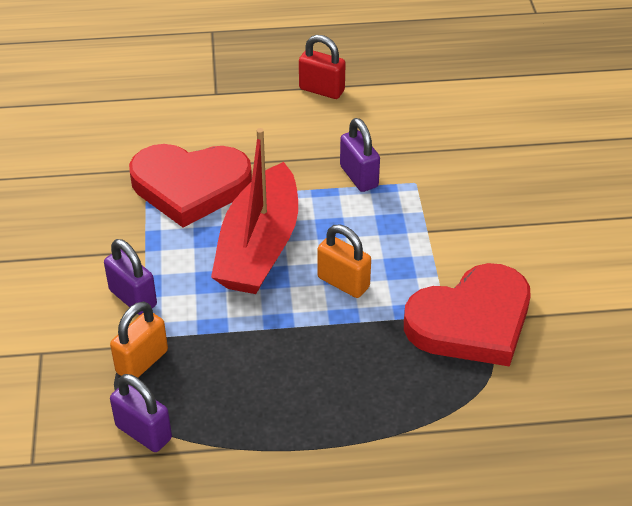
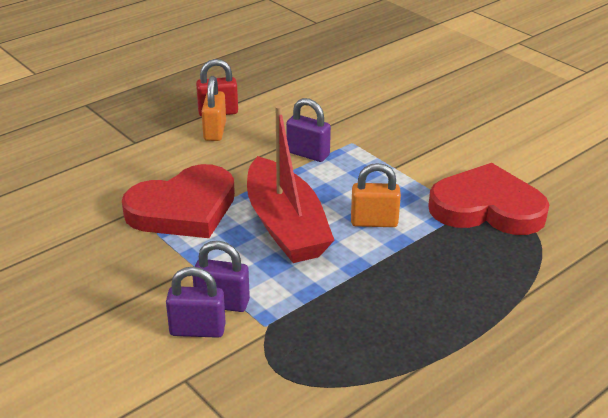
camera: 35 degrees left, 10 degrees down
orange padlock [110,302,168,378] -> orange padlock moved to [201,76,226,141]
purple padlock [110,374,172,452] -> purple padlock moved to [166,267,226,338]
red heart [404,263,531,367] -> red heart turned 105 degrees counterclockwise [428,163,549,235]

